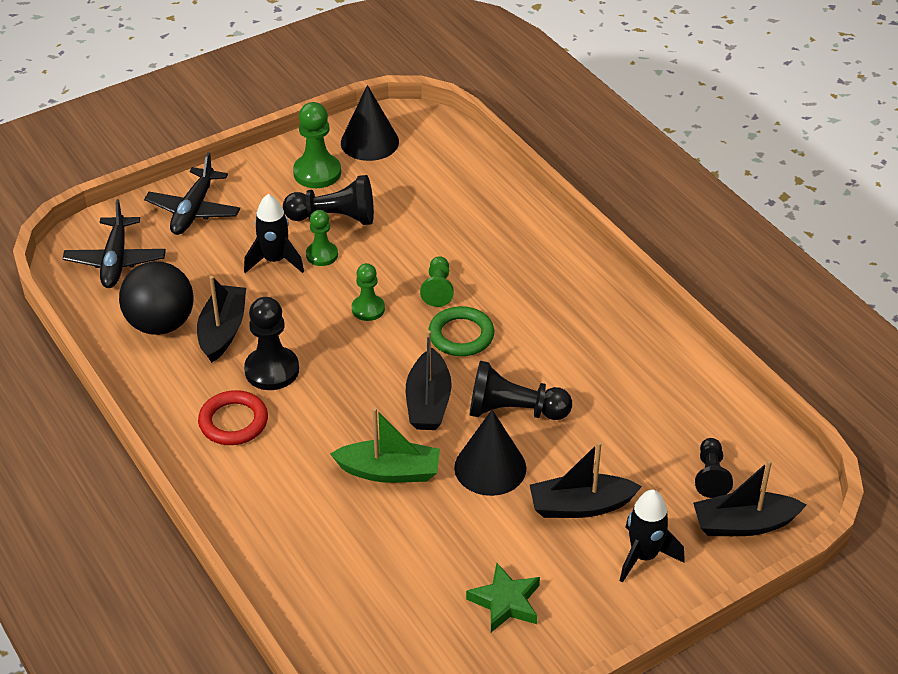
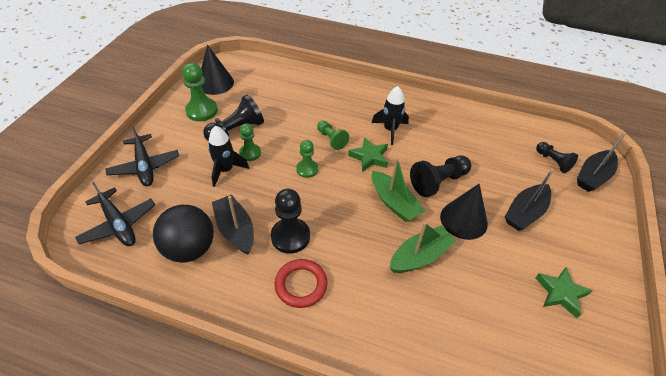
camera: 40 degrees left, 5 degrees up
black boat [406,330,452,430] -> green boat [372,157,425,222]
green ring [428,306,494,356] -> green star [348,137,388,172]
black rocket [620,490,685,583] -> black rocket moved to [372,86,409,145]

